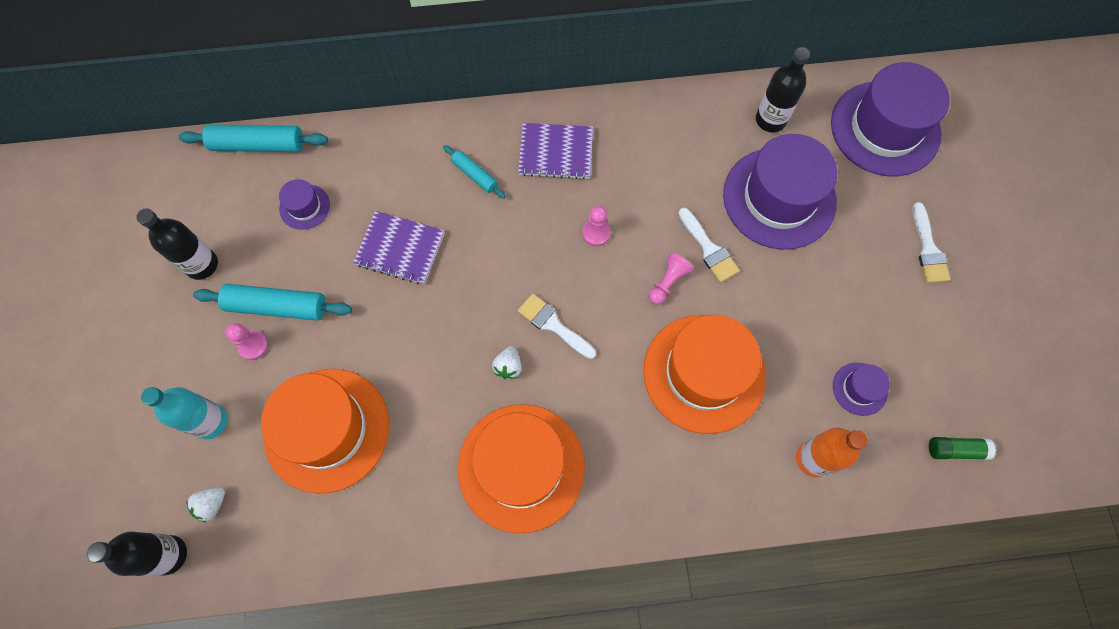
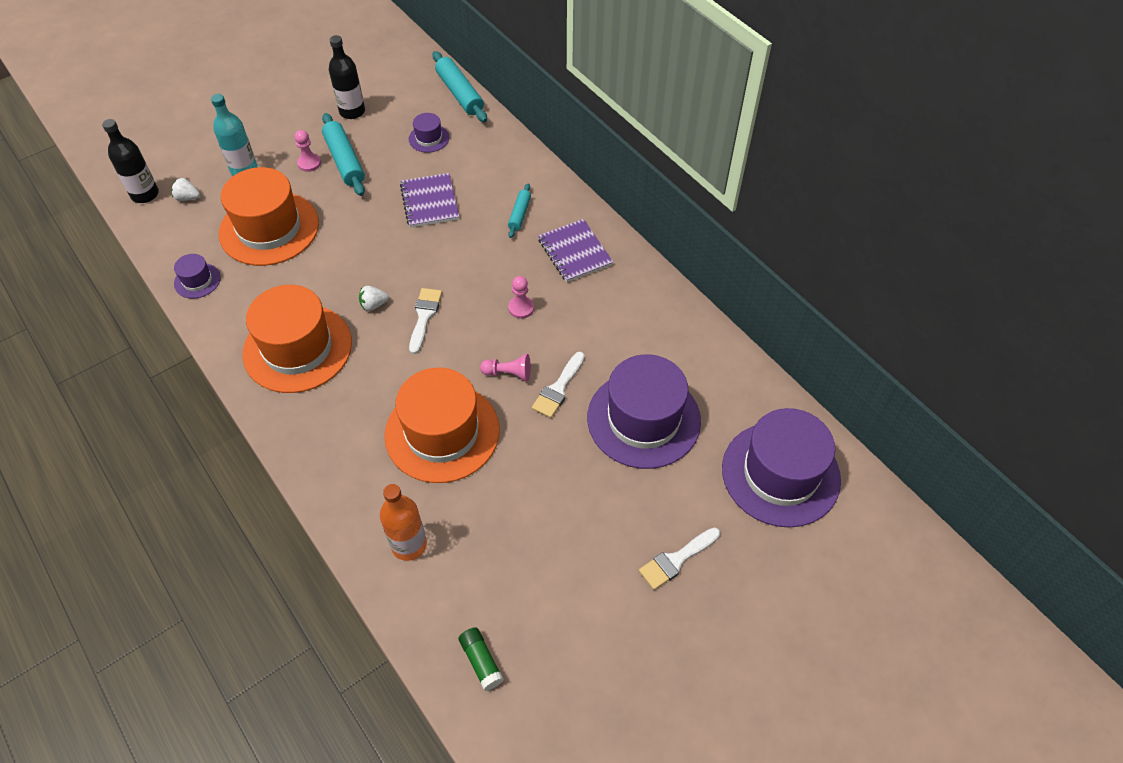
camera: 60 degrees right, 15 degrees down
black bottle [756,47,810,133] -> none
purple hat [833,362,890,416] -> purple hat moved to [174,254,221,299]

